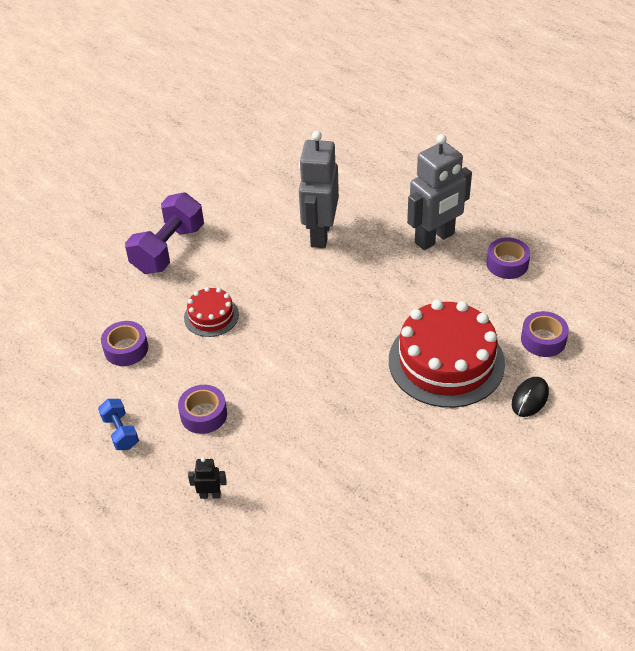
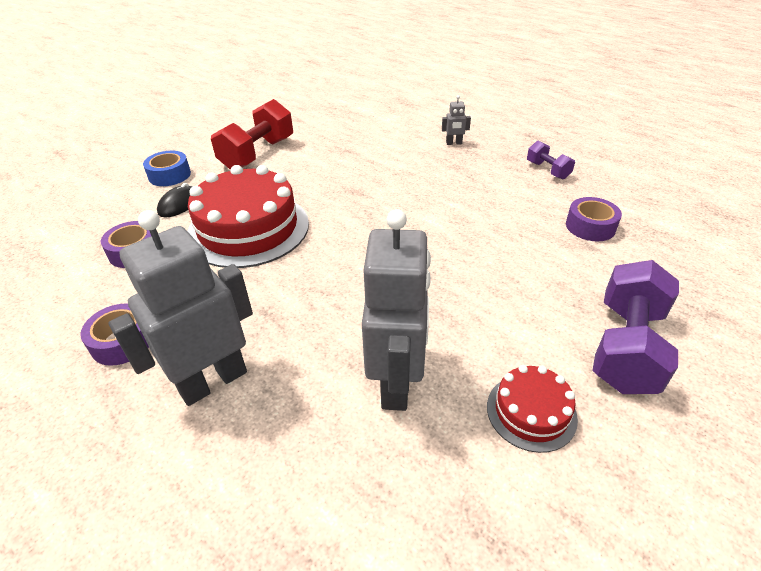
camera: 175 degrees right, 5 degrees down
blue dumbbell [98,399,139,450] -> purple dumbbell [527,141,575,179]
purple tape [178,385,227,434] -> none
red cake [184,287,239,337] -> red cake moved to [487,365,578,453]
black robot [188,457,227,499] -> grey robot [442,95,471,145]
none -> blue tape [143,151,191,186]
none -> red dumbbell [211,99,293,170]

